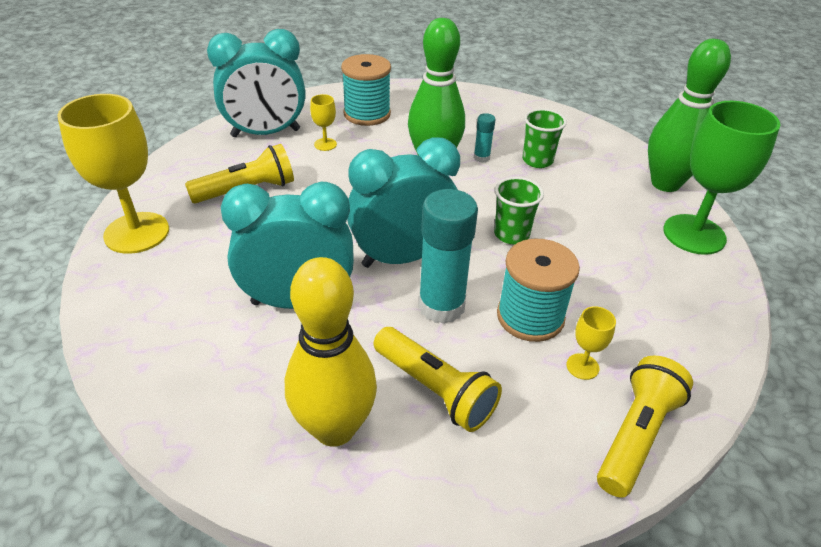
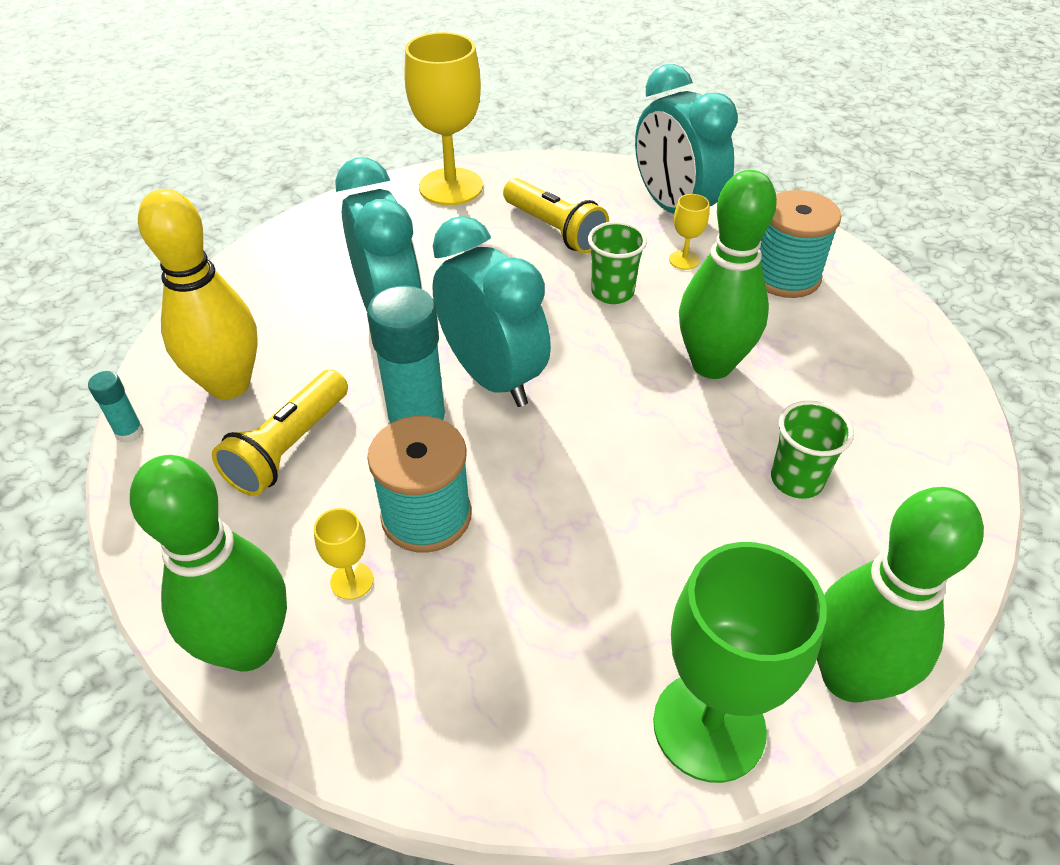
camera: 75 degrees right, 5 degrees up
turquoise glue stick [474,113,495,163] -> turquoise glue stick moved to [88,371,144,443]
green cup [494,177,544,244] -> green cup moved to [588,221,647,304]
yellow flashlight [597,355,693,498] -> green bowling pin [130,455,287,672]

